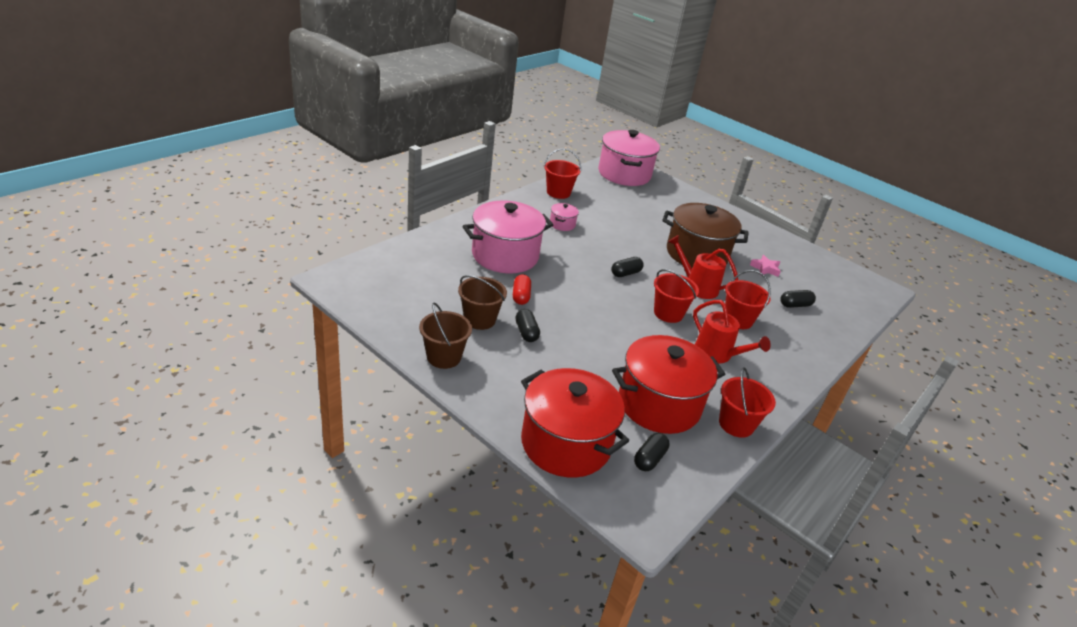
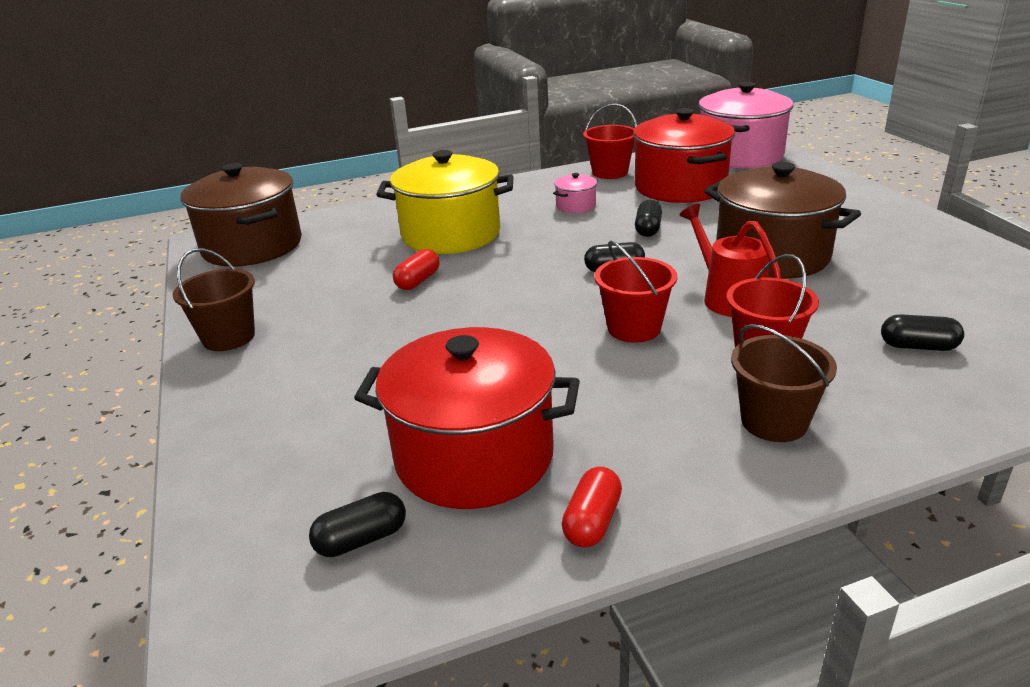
camera: 35 degrees right, 5 degrees down
brown bucket [458,275,507,330] -> brown bucket moved to [731,324,837,442]
pink pot [463,200,553,273] -> yellow pot [376,150,514,254]
black capsule [515,309,540,342] -> black capsule moved to [635,200,662,237]
red pot [521,368,629,478] -> red pot moved to [633,108,735,203]
red watering can [693,300,771,363] -> none
red bucket [719,367,776,438] -> red capsule [562,466,622,548]
pink star [750,255,781,277] -> none
none -> brown pot [180,163,302,267]

